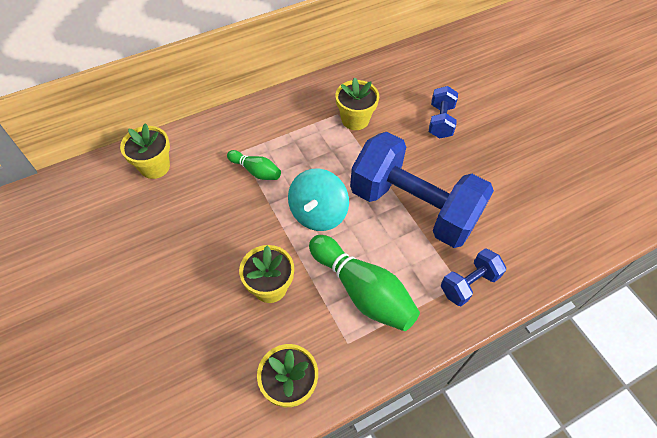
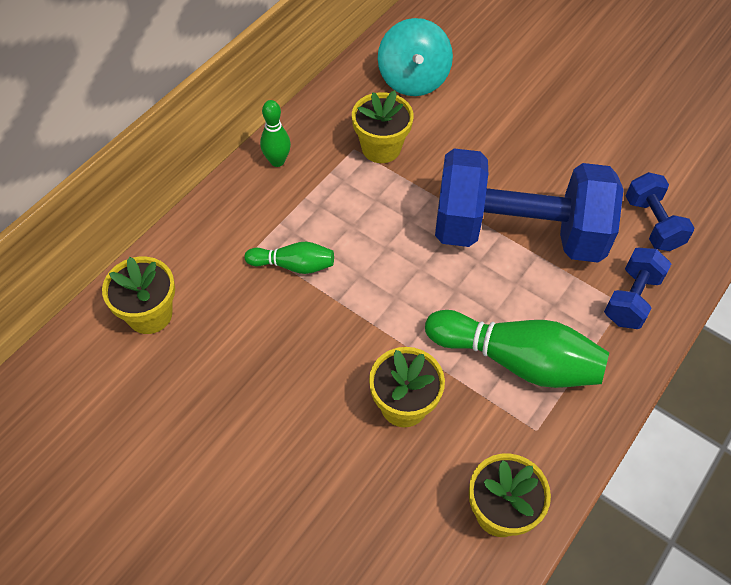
camera: 25 degrees left, 0 degrees up
turquoise spinning top [288,169,349,231] -> turquoise spinning top moved to [378,18,453,96]
blue dumbbell [429,86,458,139] -> blue dumbbell moved to [626,172,694,251]
none -> green bowling pin [260,100,291,167]

